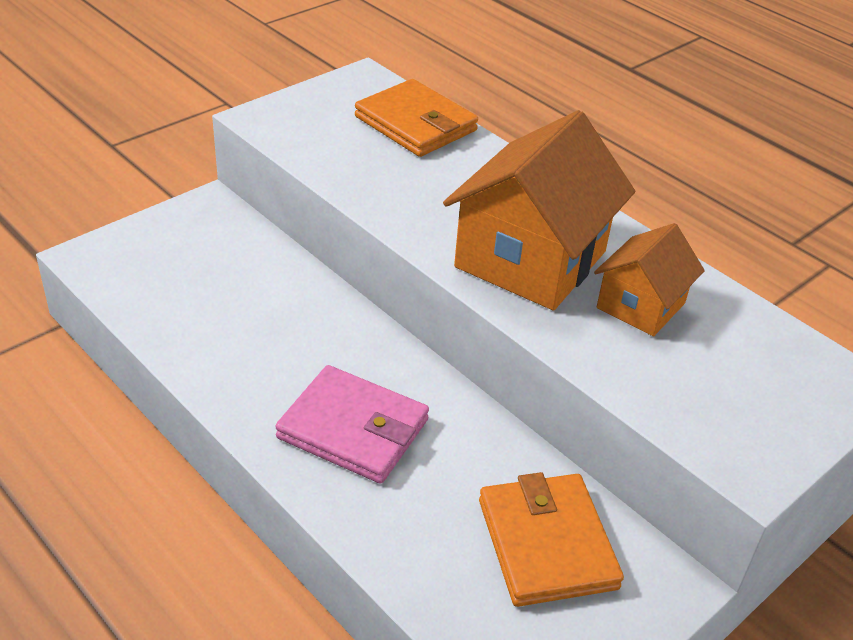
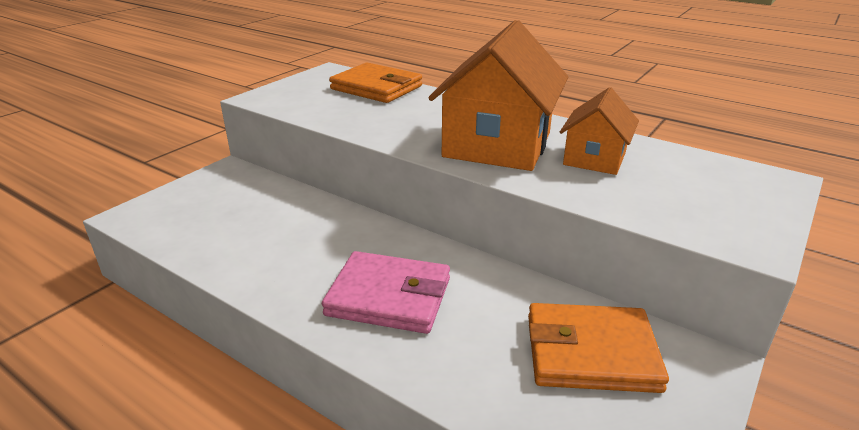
camera: 10 degrees left, 10 degrees down
orange wallet [479,472,624,607] -> orange wallet turned 60 degrees counterclockwise [528,303,669,393]

